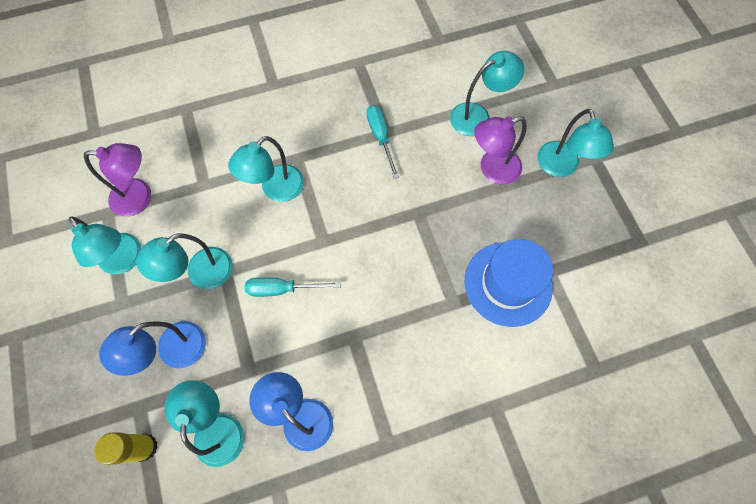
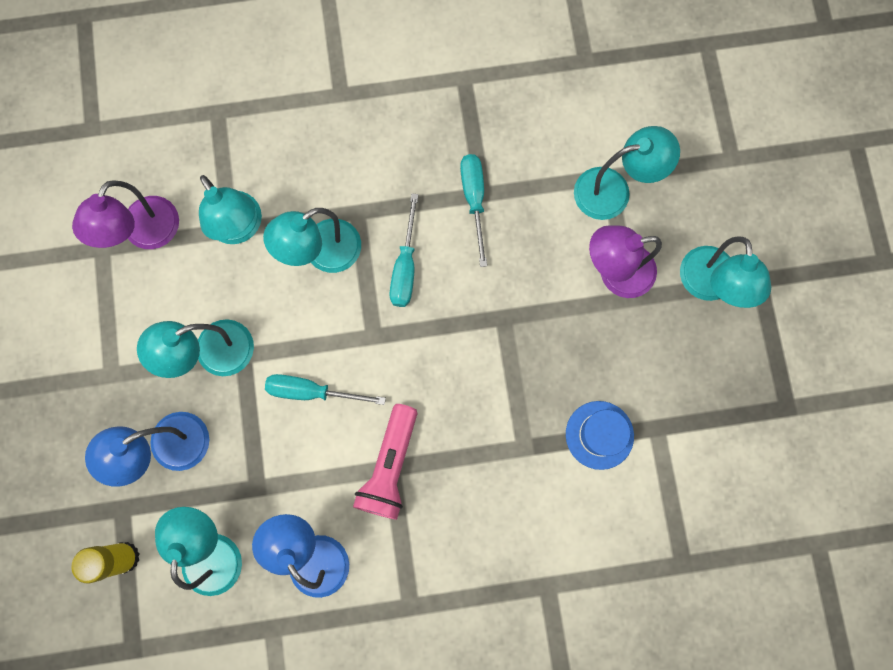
camera: 10 degrees right, 10 degrees up
turquoise lamp [69,216,142,274] -> turquoise lamp moved to [199,175,262,244]
purple lamp [84,143,151,217] -> purple lamp turned 105 degrees clockwise [72,180,179,249]
blue hat [464,239,553,327] -> blue hat [566,401,634,470], size x0.60
none -> pink flashlight [353,404,417,520]
none -> turquoise screwdriver [389,193,418,307]

